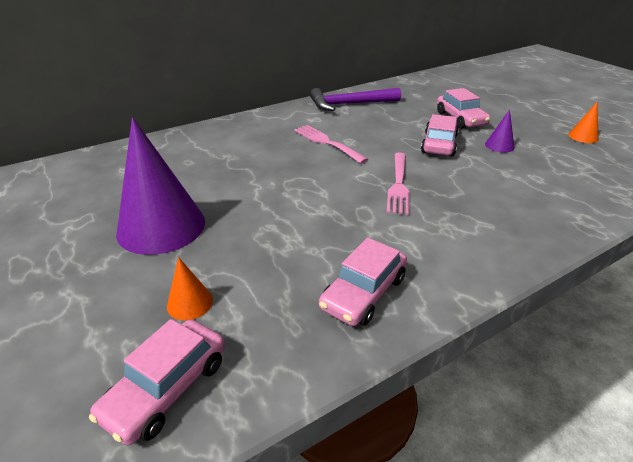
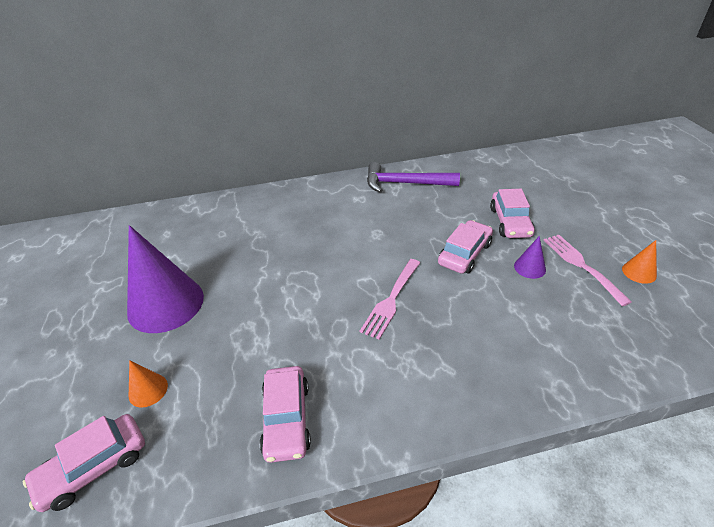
camera: 20 degrees right, 5 degrees up
pink fork [294,125,368,164] -> pink fork moved to [543,235,632,306]
pink car [319,238,407,326] -> pink car turned 60 degrees counterclockwise [260,366,311,463]

